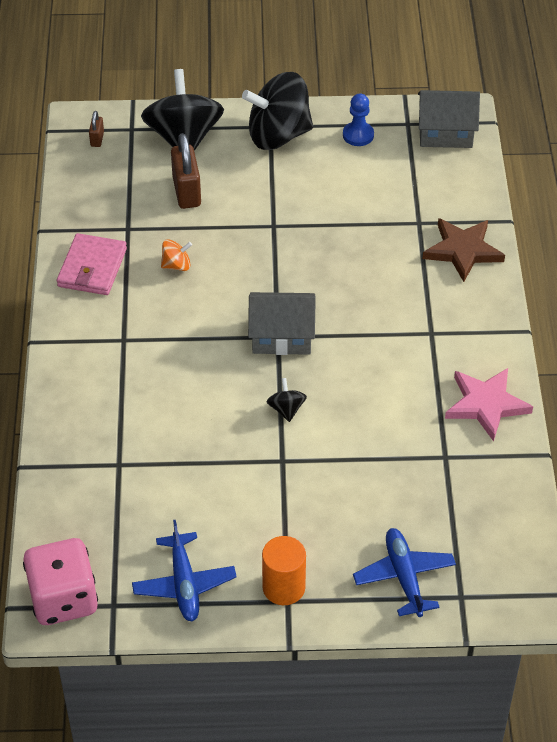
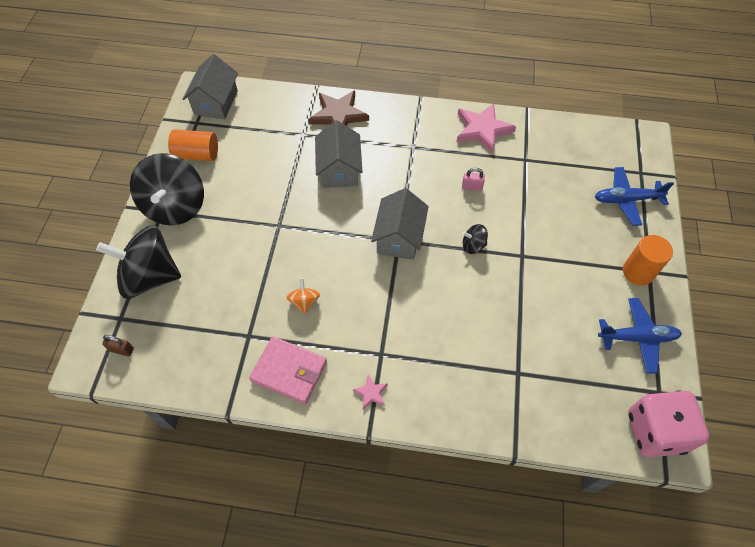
camera: 80 degrees left, 10 degrees up
brown padlock [171,133,201,209] -> none
blue pawn [343,94,374,146] -> orange cylinder [168,129,218,161]
none -> grey house [315,120,362,188]
none -> pink star [353,375,388,409]
none -> pink padlock [462,168,485,191]

